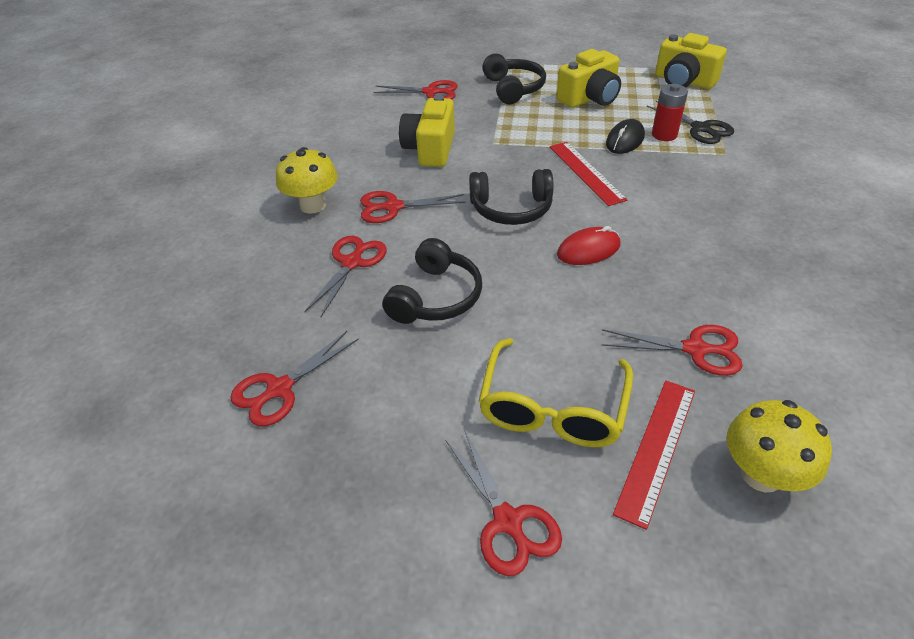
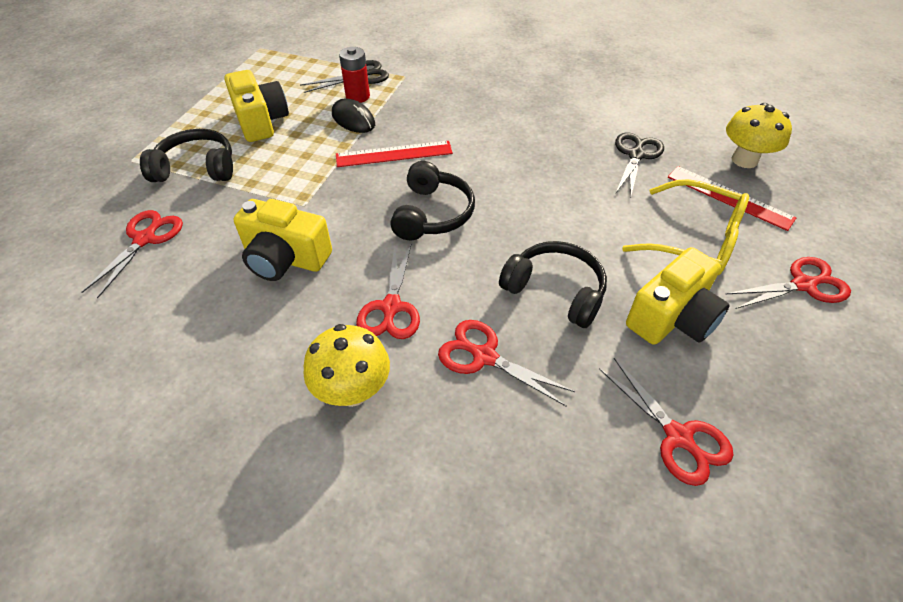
camera: 80 degrees left, 5 degrees up
red mouse [557,226,620,265] -> none
red scissors [601,325,743,376] -> black scissors [615,133,664,197]
yellow camera [655,33,727,89] -> yellow camera moved to [626,247,730,345]

